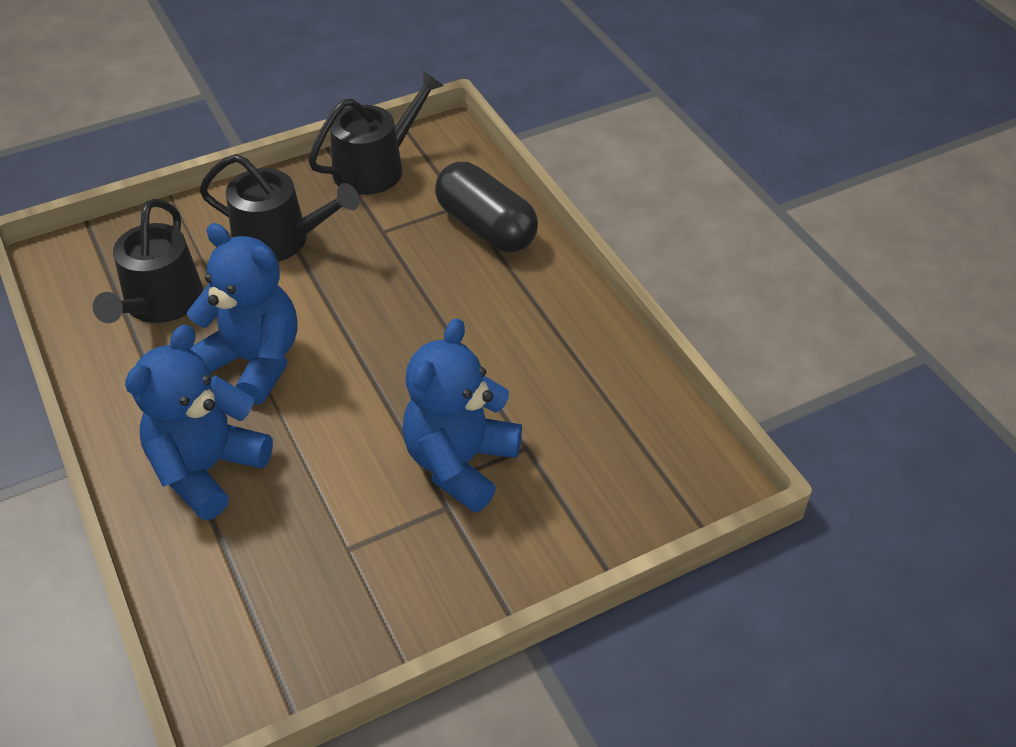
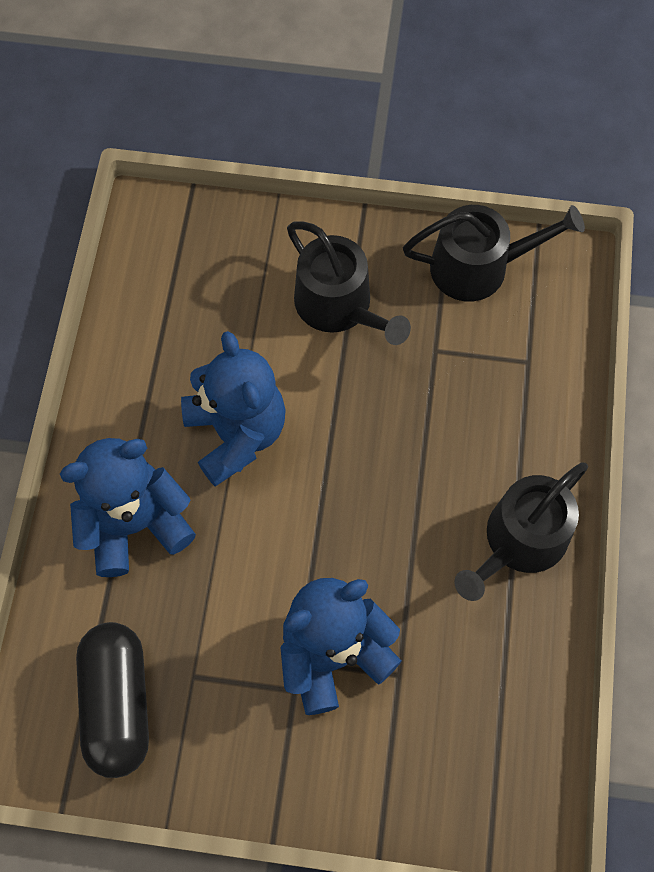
camera: 35 degrees right, 20 degrees up
black watering can [93,199,203,323] -> black watering can moved to [454,462,588,601]
black capsule [435,162,538,252] -> black capsule moved to [76,622,149,778]

